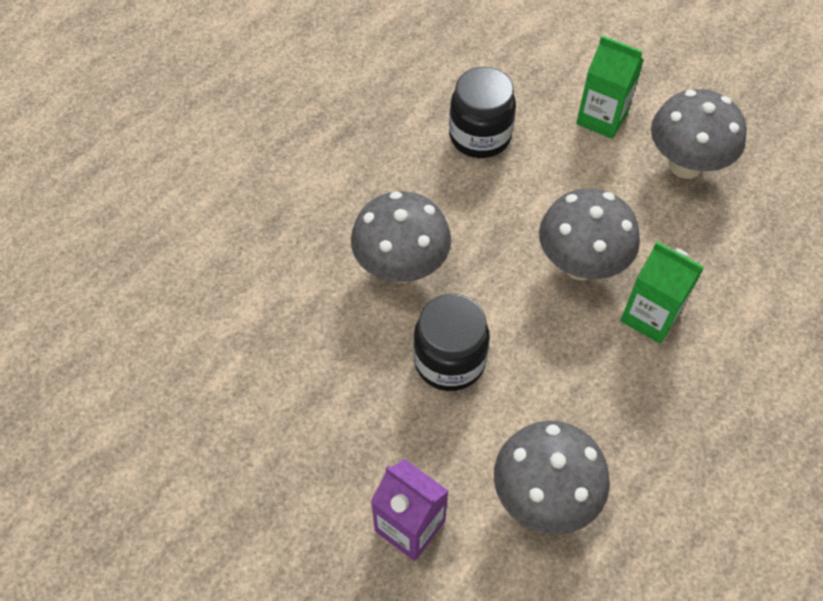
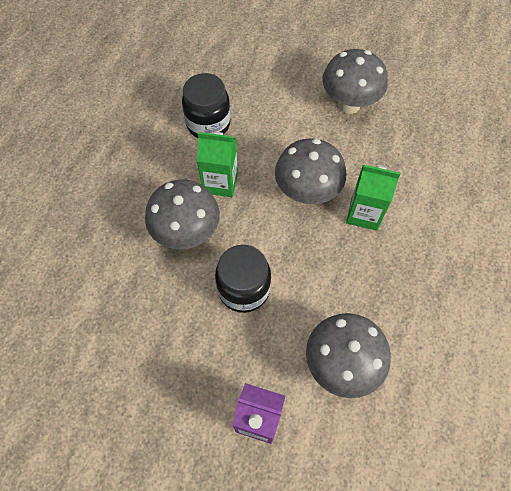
camera: 20 degrees left, 5 degrees up
green carton [576,36,644,139] -> green carton moved to [197,132,238,197]

